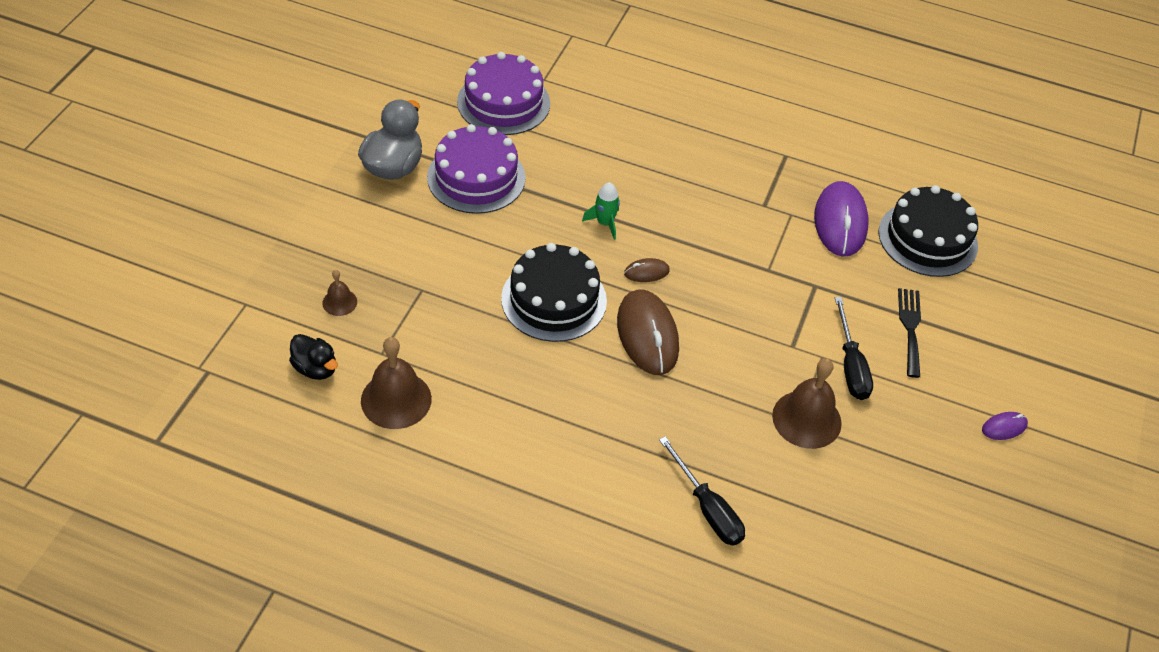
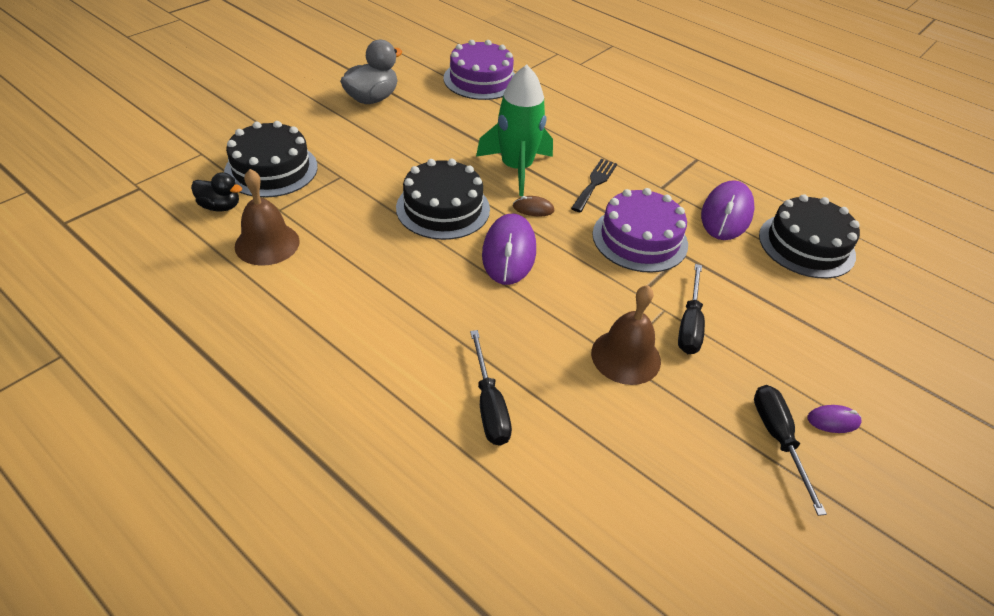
camera: 20 degrees right, 5 degrees down
black duck [289,334,338,380] -> black duck turned 45 degrees counterclockwise [191,172,242,211]
brown bell [322,270,357,316] -> black cake [224,121,318,197]
purple cake [427,124,526,214] -> purple cake moved to [592,188,688,273]
green rocket [582,182,620,240] -> green rocket [476,65,553,196], size x2.21
brown mouse [617,289,679,375] -> purple mouse [482,214,536,285]
black fork [898,288,921,378] -> black fork moved to [571,159,617,212]
none -> black screwdriver [754,385,827,516]

